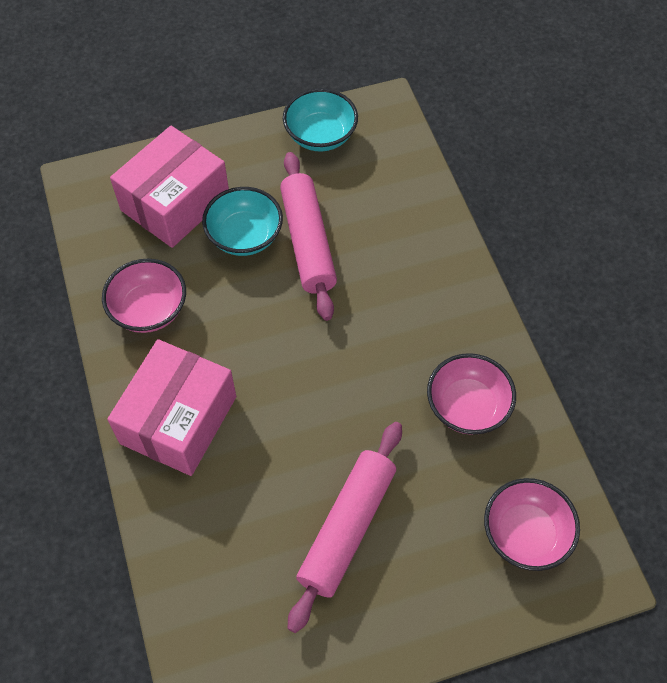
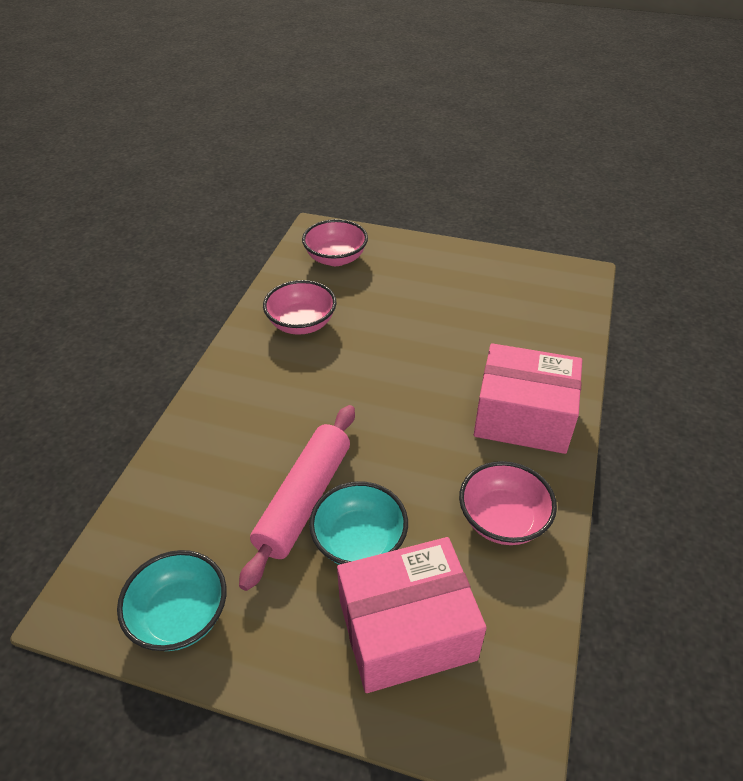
camera: 145 degrees left, 15 degrees down
pink box [107,339,236,476] -> pink box turned 45 degrees clockwise [474,343,582,454]
pink rolling pin [287,422,402,633] -> none

